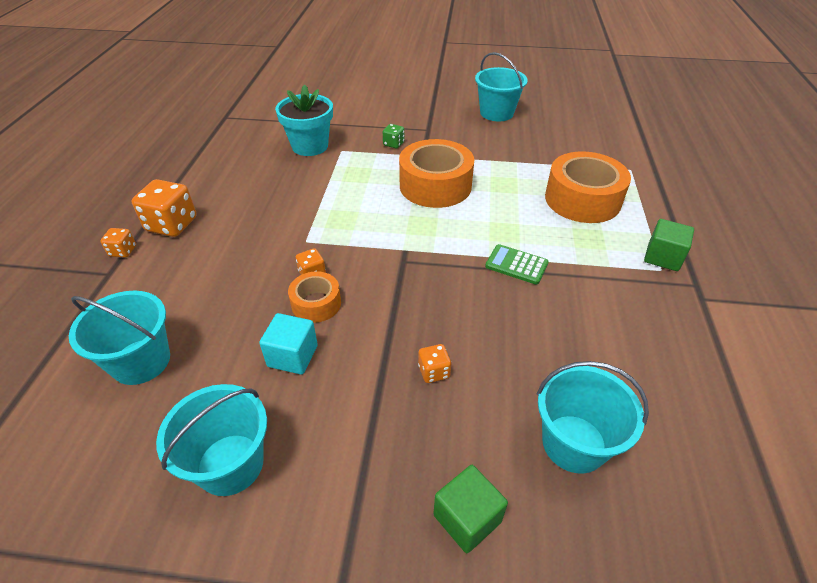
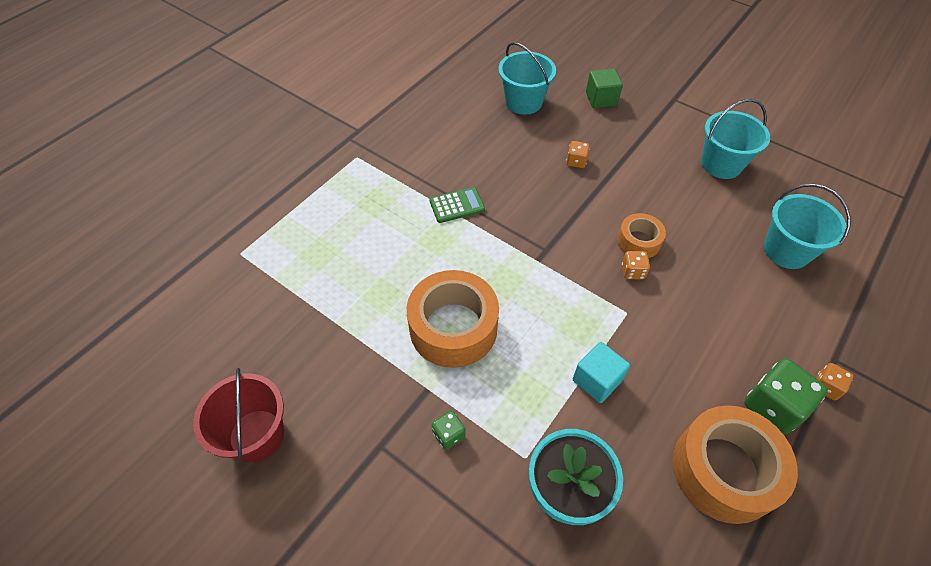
camera: 150 degrees left, 10 degrees up
orange dice [132,179,197,237] -> green dice [744,358,828,435]
turquoise cube [259,313,318,375] -> turquoise cube moved to [573,342,630,403]
turquoise bucket [475,52,528,121] -> red bucket [193,368,284,462]
green calculator [485,244,549,284] -> green calculator turned 75 degrees counterclockwise [429,187,485,223]
orange tape [545,151,631,223] -> orange tape moved to [673,405,798,524]
green cube [644,219,694,271] -> none

